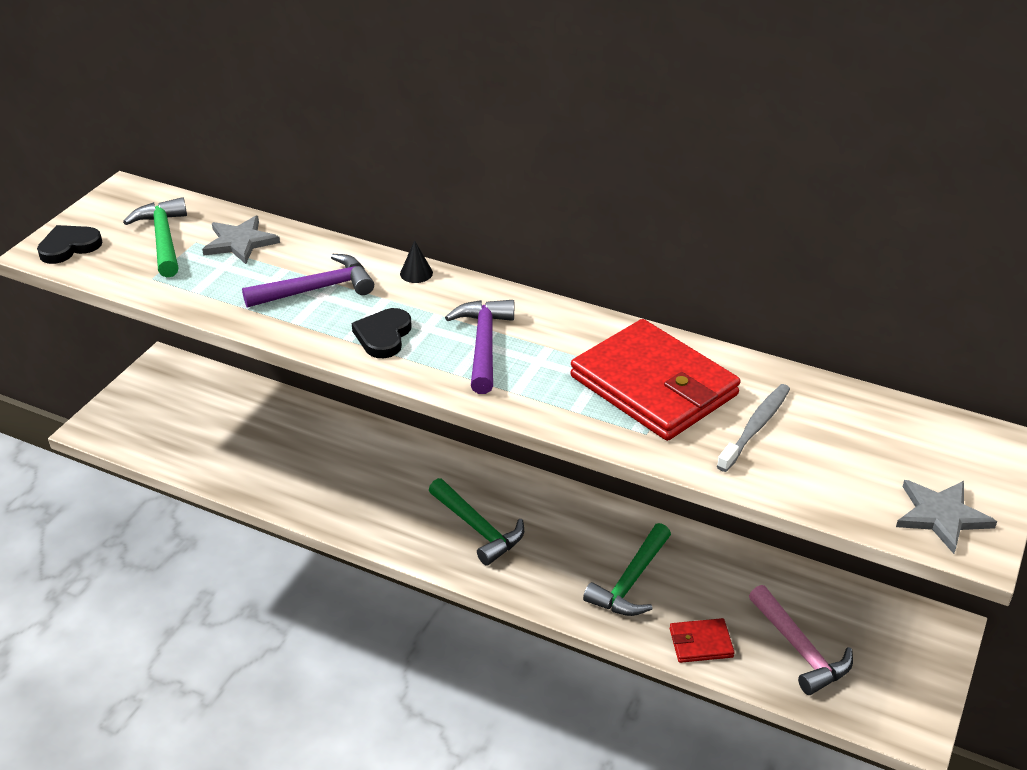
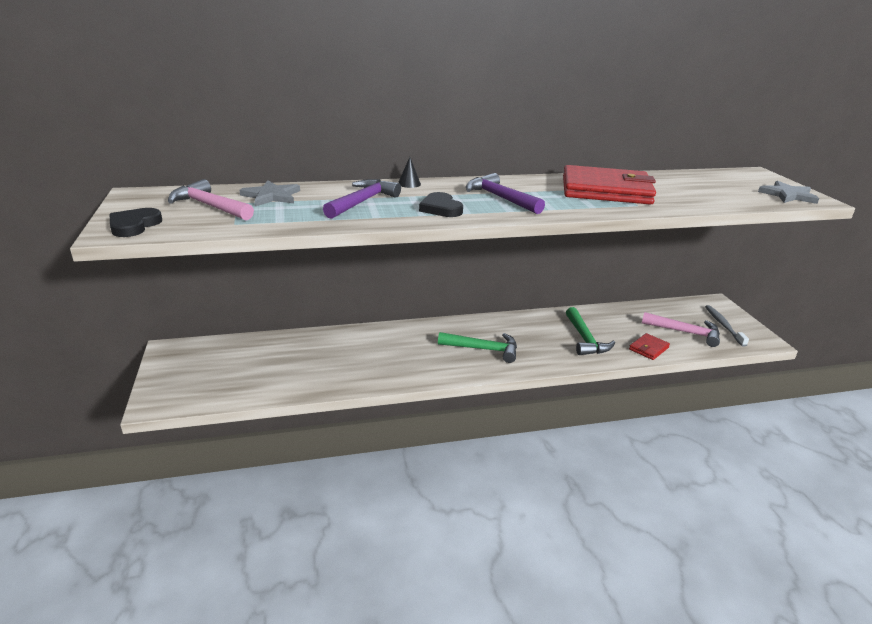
camera: 40 degrees left, 10 degrees down
green hammer [123,197,187,277] -> pink hammer [168,179,254,220]
grey toothbrush [717,384,790,472] -> grey toothbrush moved to [705,305,749,347]

